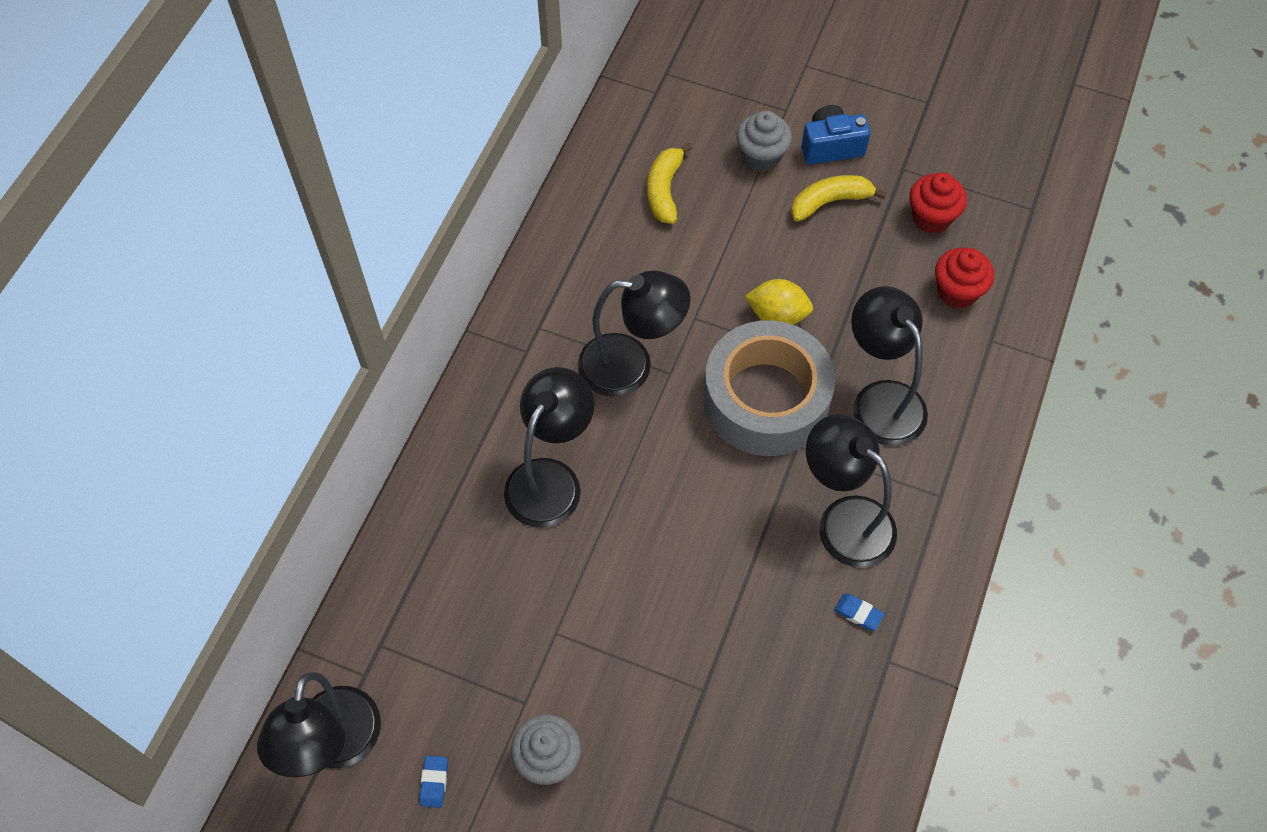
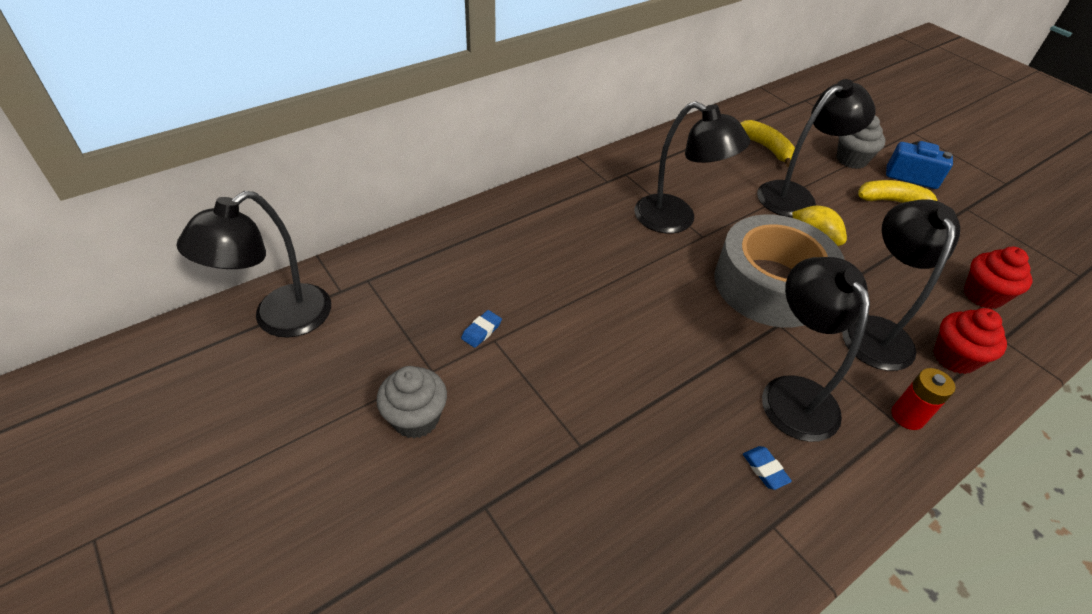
camera: 30 degrees right, 15 degrees down
blue eraser [419,756,448,808] -> blue eraser moved to [461,310,502,348]
black lamp [504,367,594,528] -> black lamp moved to [757,79,876,218]
yellow banana [647,143,692,224] -> yellow banana turned 105 degrees clockwise [740,120,795,167]
red cupcake [910,172,967,233] -> red cupcake moved to [934,308,1007,374]
none -> red battery [892,368,955,430]

